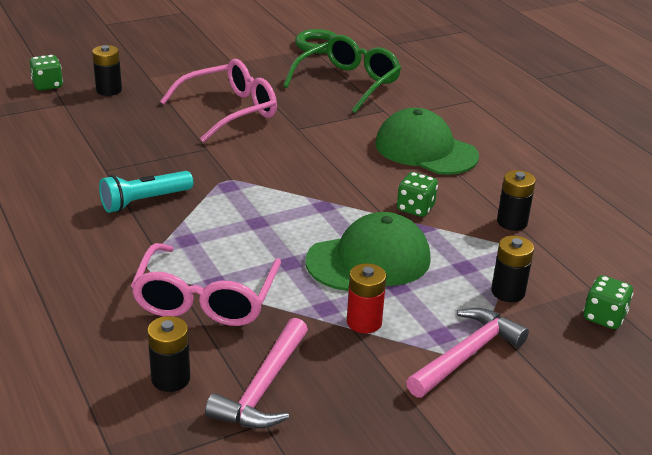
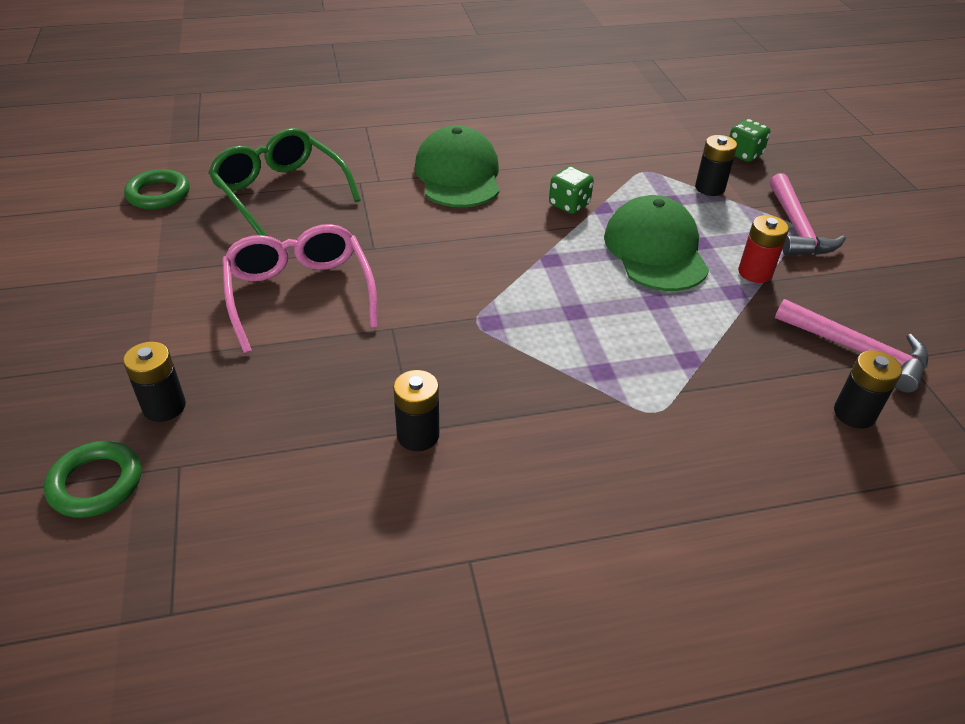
camera: 75 degrees left, 10 degrees up
green dice [29,55,63,90] -> green ring [44,441,141,518]
turquoise flashlight [99,171,193,213] -> none
pink glasses [131,243,281,326] -> none
green cap [375,108,479,175] -> green cap turned 120 degrees clockwise [415,125,499,207]
pink hammer [406,308,529,398] -> pink hammer turned 150 degrees counterclockwise [770,173,846,256]
black battery [497,170,536,231] -> black battery moved to [393,370,439,451]

